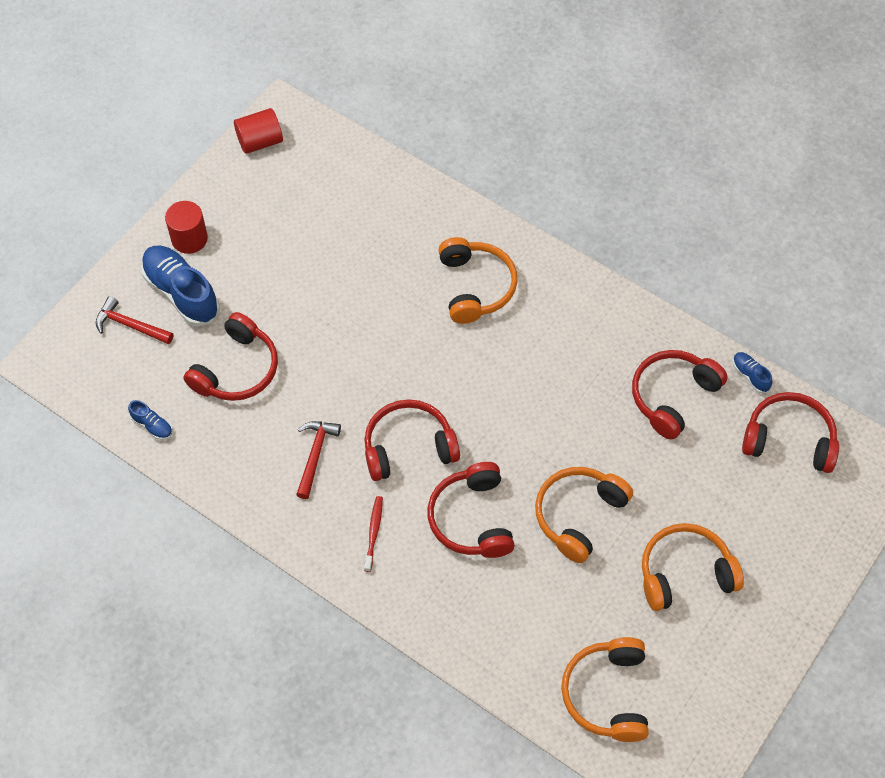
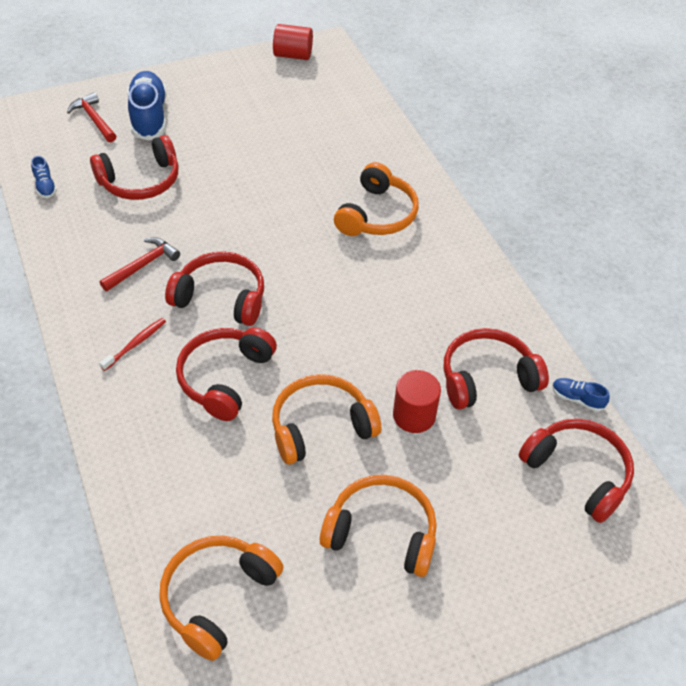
camera: 30 degrees right, 10 degrees down
red cylinder [165,201,208,254] -> red cylinder moved to [393,370,441,433]
blue shoe [733,352,772,393] -> blue shoe turned 60 degrees counterclockwise [552,378,610,412]

